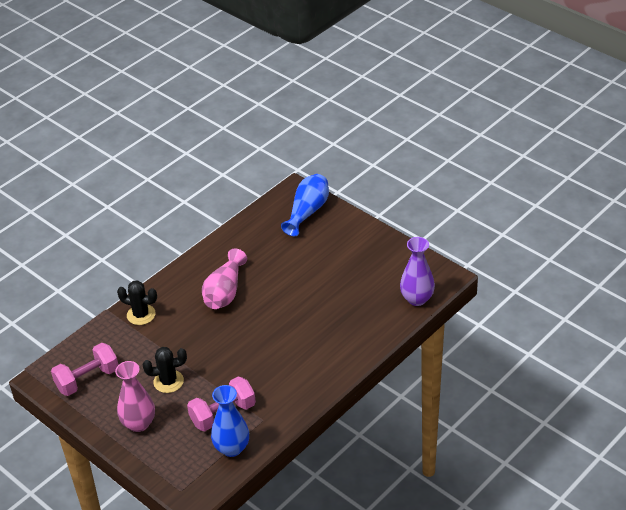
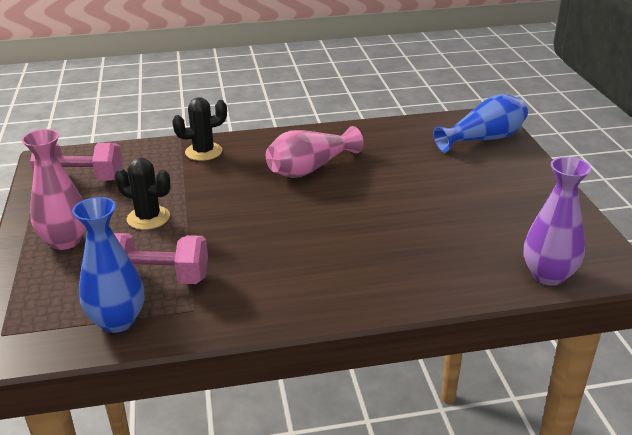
camera: 35 degrees right, 10 degrees down
black cactus [117,280,157,325] -> black cactus turned 75 degrees counterclockwise [172,97,227,161]

